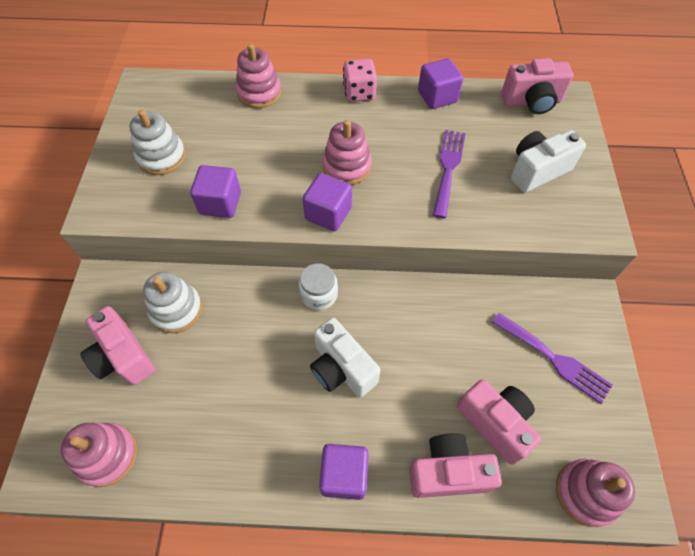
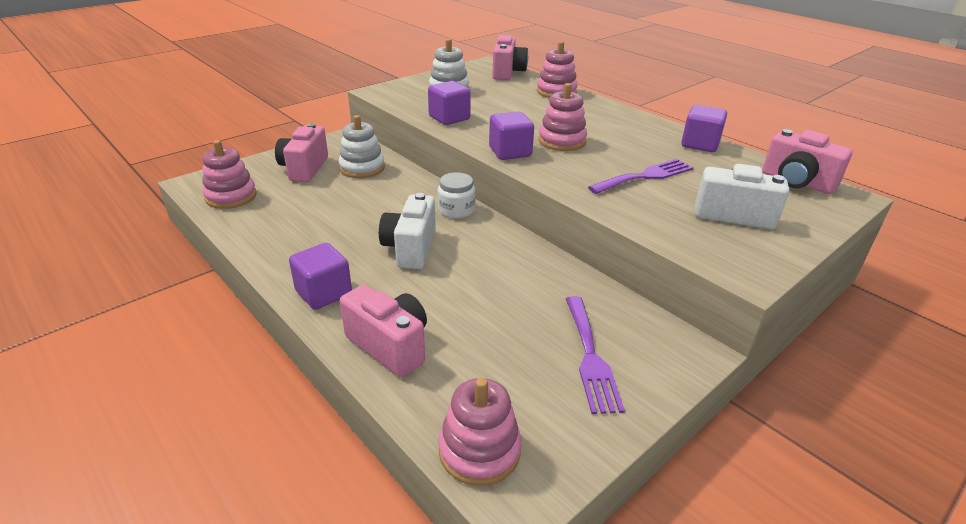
camera: 45 degrees right, 25 degrees down
pink dice [343,59,377,102] -> none
pink camera [457,379,541,465] -> pink camera moved to [492,35,528,80]

